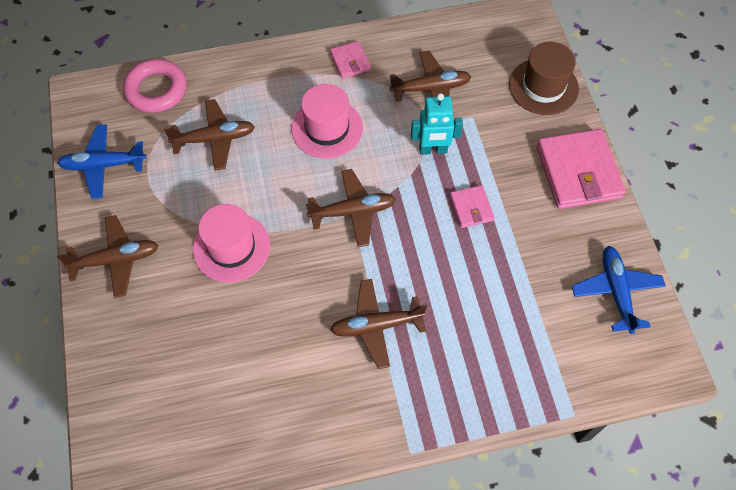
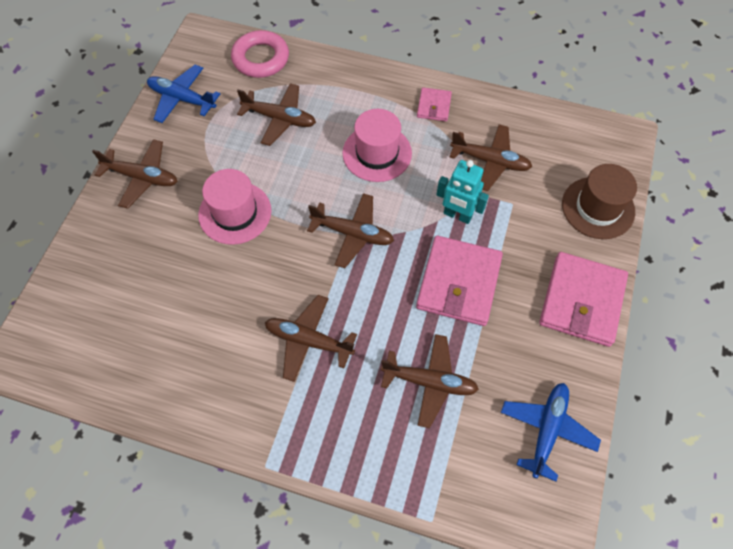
camera: 30 degrees right, 0 degrees up
pink wallet [450,185,495,228] -> pink wallet [416,236,503,326], size x2.00
none -> brown plane [381,334,479,428]

